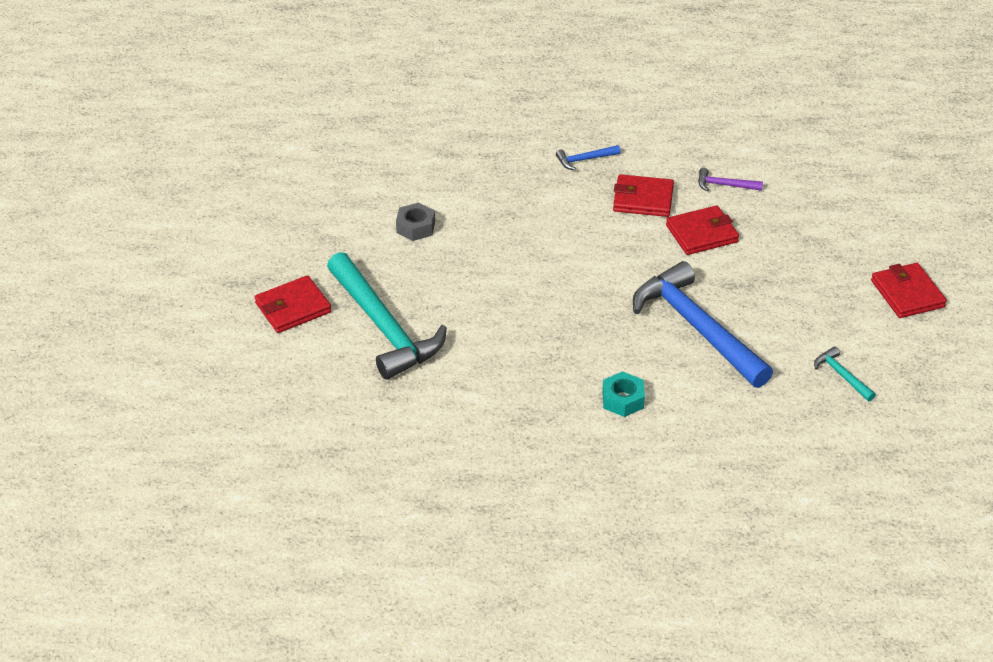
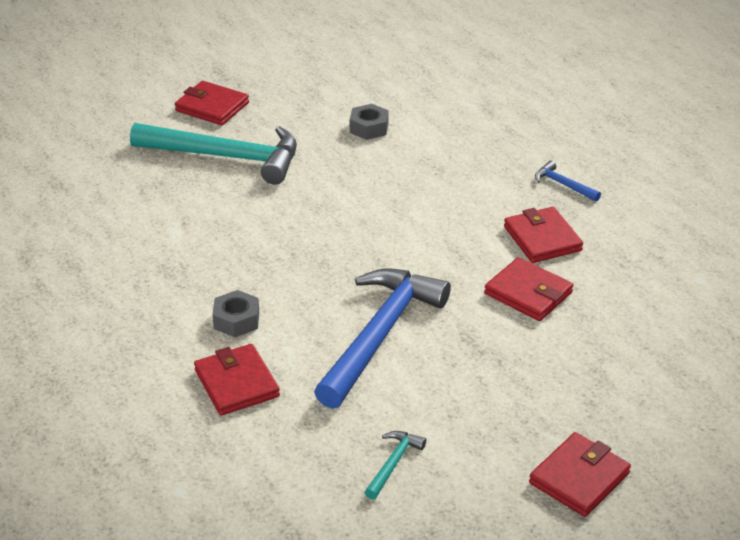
camera: 60 degrees right, 5 degrees down
turquoise hammer [327,252,447,380] -> turquoise hammer turned 105 degrees counterclockwise [130,123,297,184]
turquoise nut [602,371,645,417] -> grey nut [212,290,259,337]
purple hammer [698,168,763,191] -> none
none -> red wallet [194,344,280,416]

